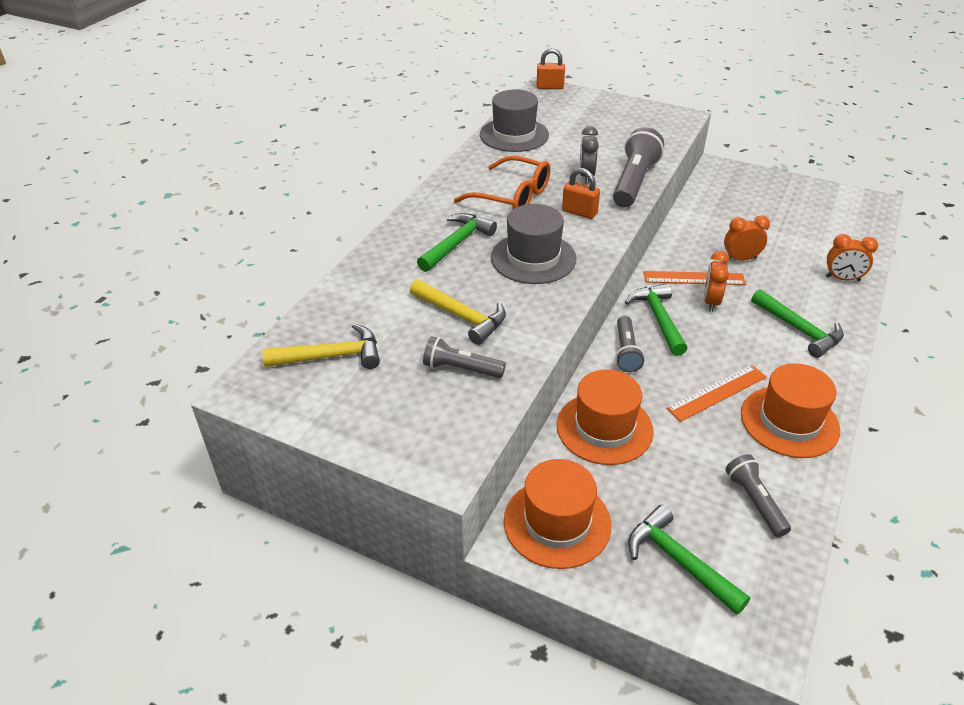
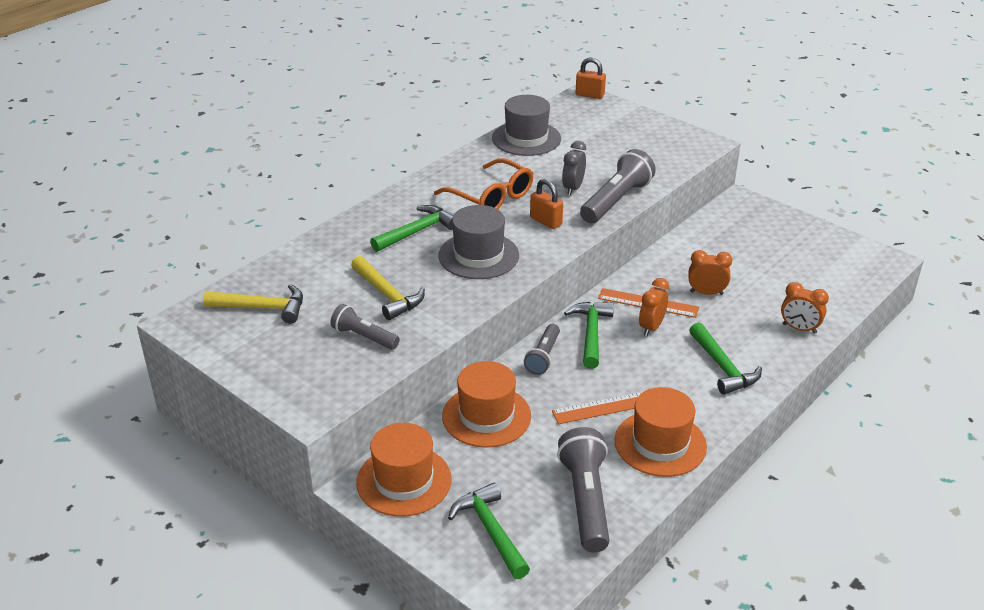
camera: 15 degrees right, 5 degrees down
grey flashlight [725,454,791,537] -> grey flashlight [557,427,610,552], size x1.65

